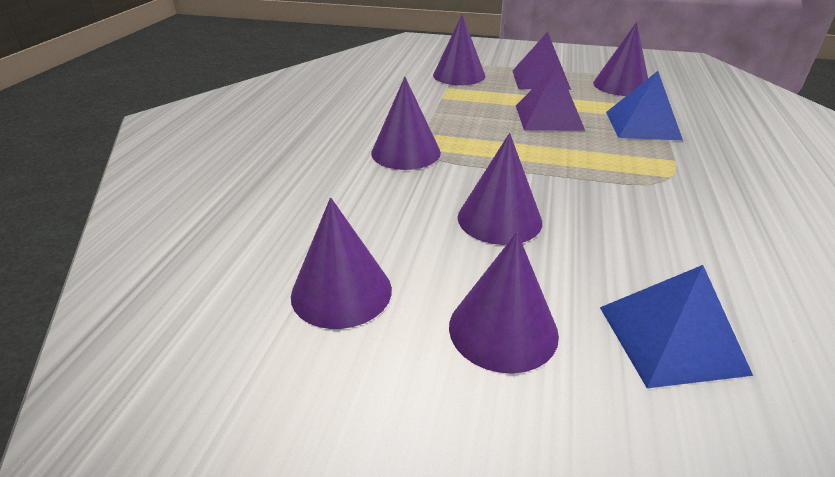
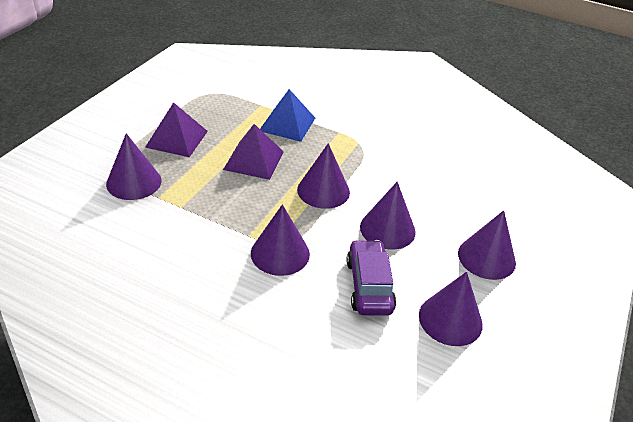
camera: 80 degrees left, 5 degrees up
purple cone [593,22,648,96] -> purple cone moved to [297,143,350,209]
blue pyramid [600,265,753,388] -> none
none -> purple car [347,240,396,316]

